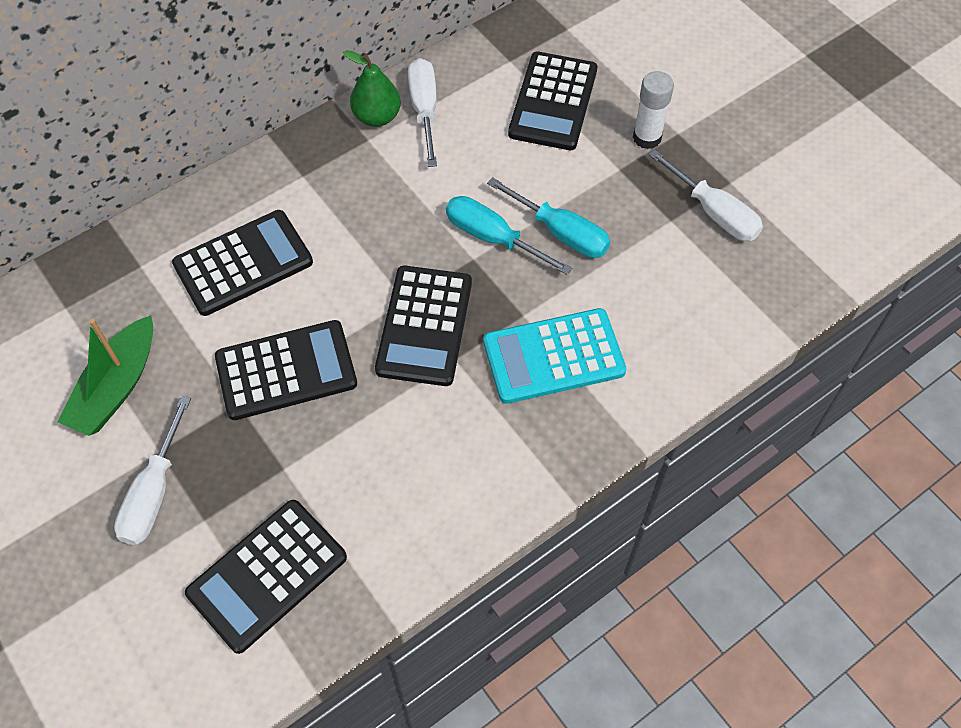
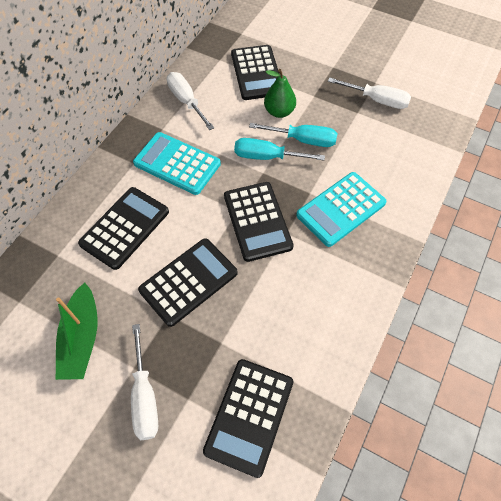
camera: 25 degrees left, 0 degrees up
green pear [343,50,401,127] -> green pear moved to [264,69,296,118]
white glue stick [633,71,674,149] -> none
none -> turquoise calculator [133,132,221,195]

